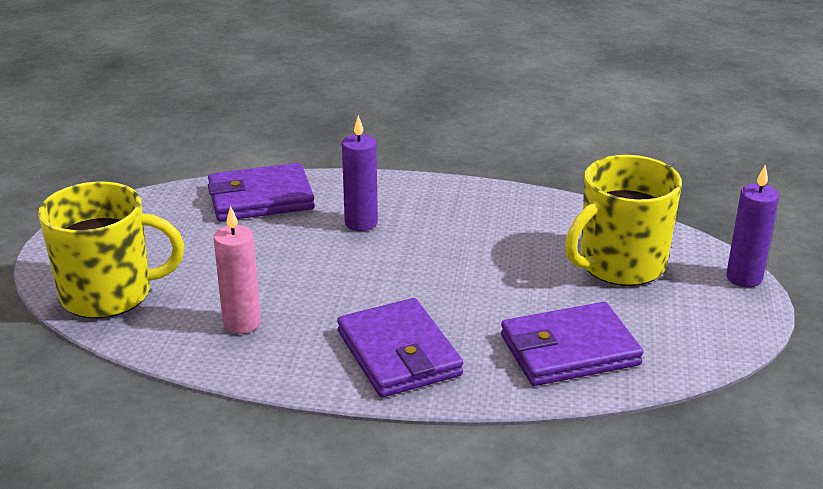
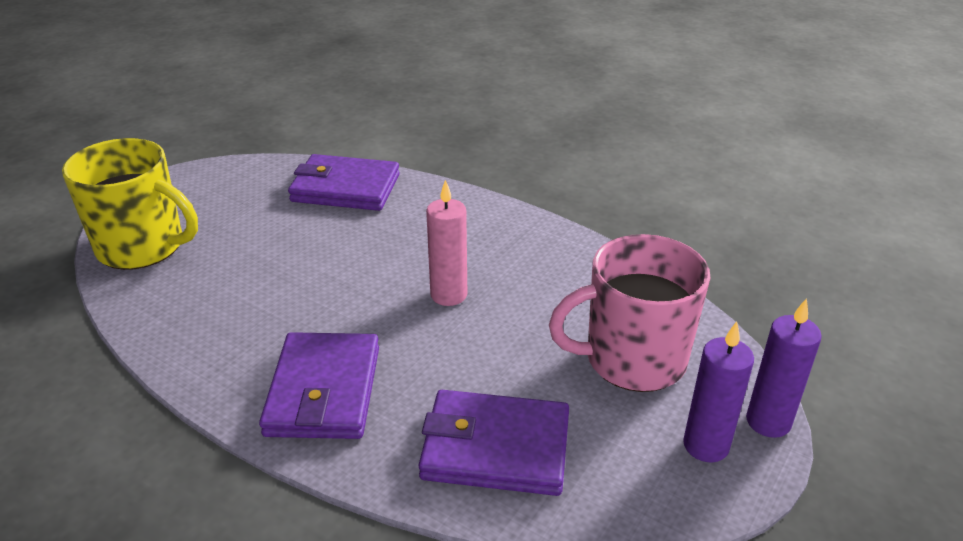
camera: 25 degrees right, 5 degrees up
pink candle [214,206,261,334] -> pink candle moved to [426,180,467,306]
purple candle [342,115,378,231] -> purple candle moved to [683,321,754,462]
yellow mug [565,155,682,286] -> pink mug [549,234,710,392]

